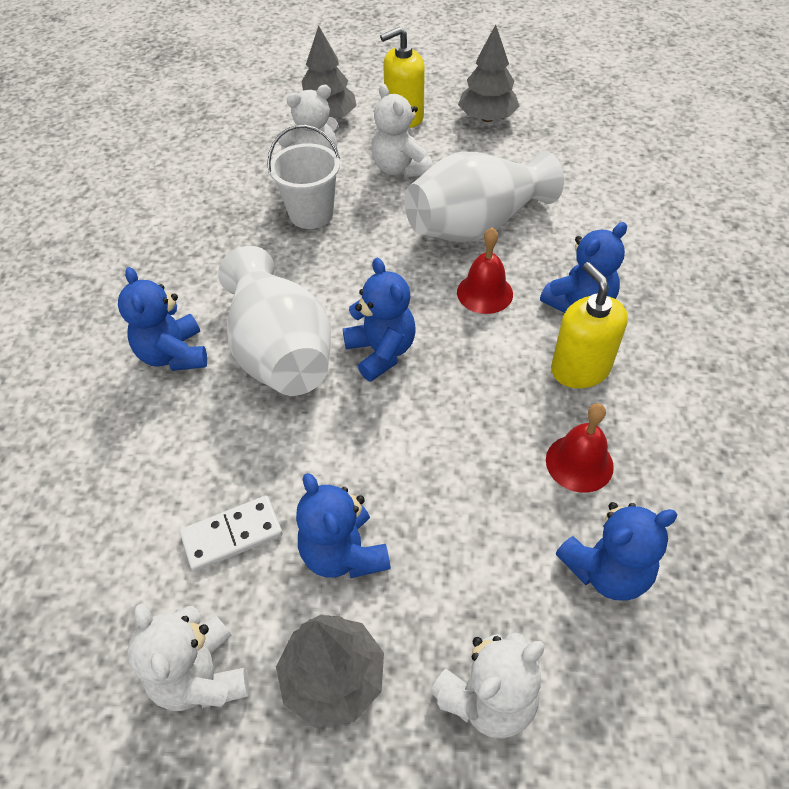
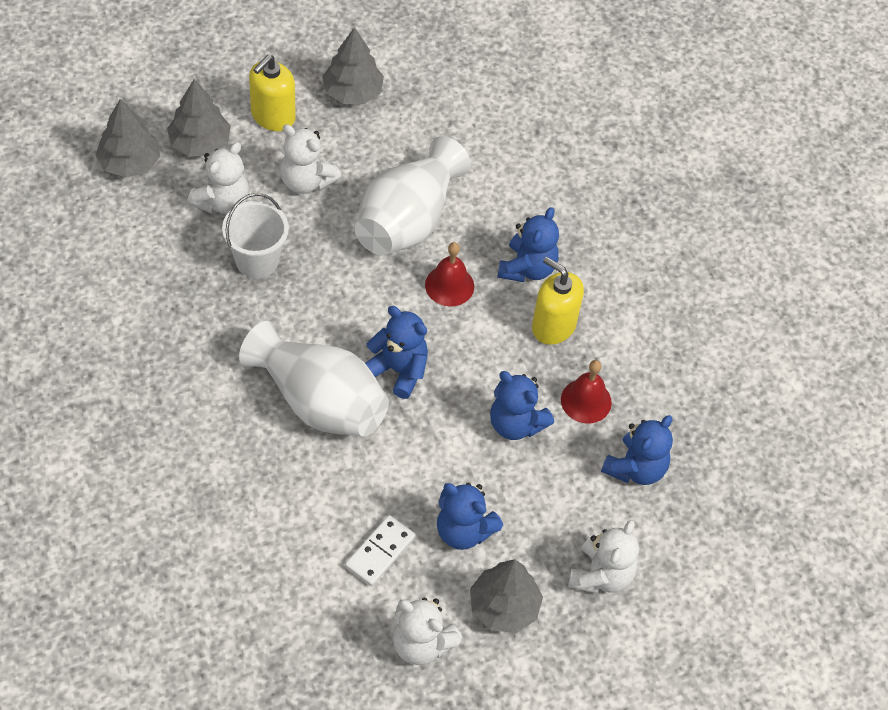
camera: 35 degrees left, 5 degrees up
blue teddy bear [118,267,207,371] -> blue teddy bear moved to [490,371,554,440]
none -> grey tree [95,99,160,178]

